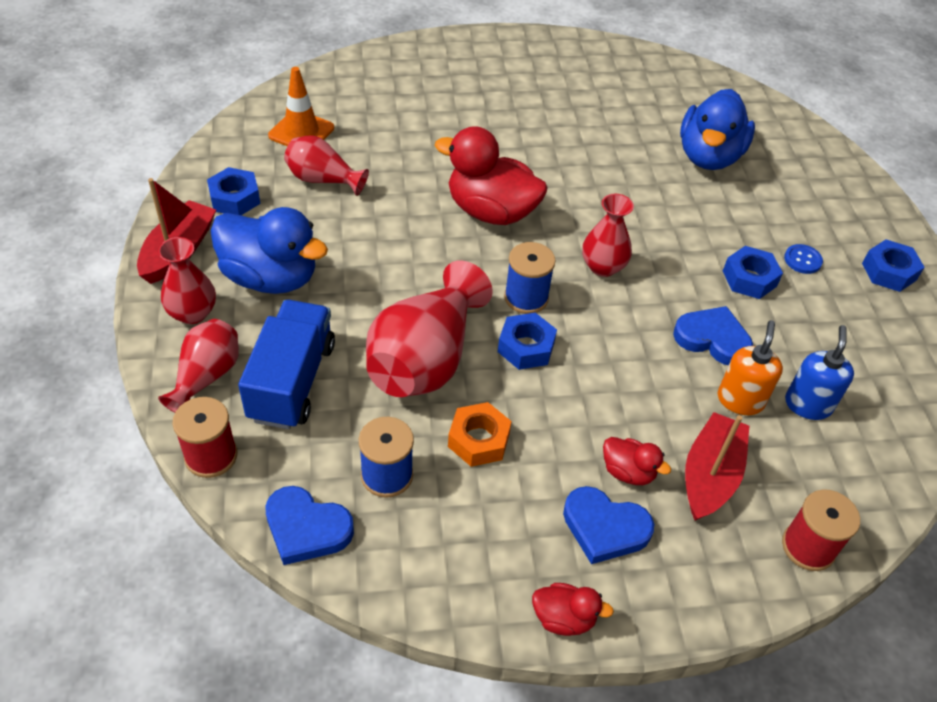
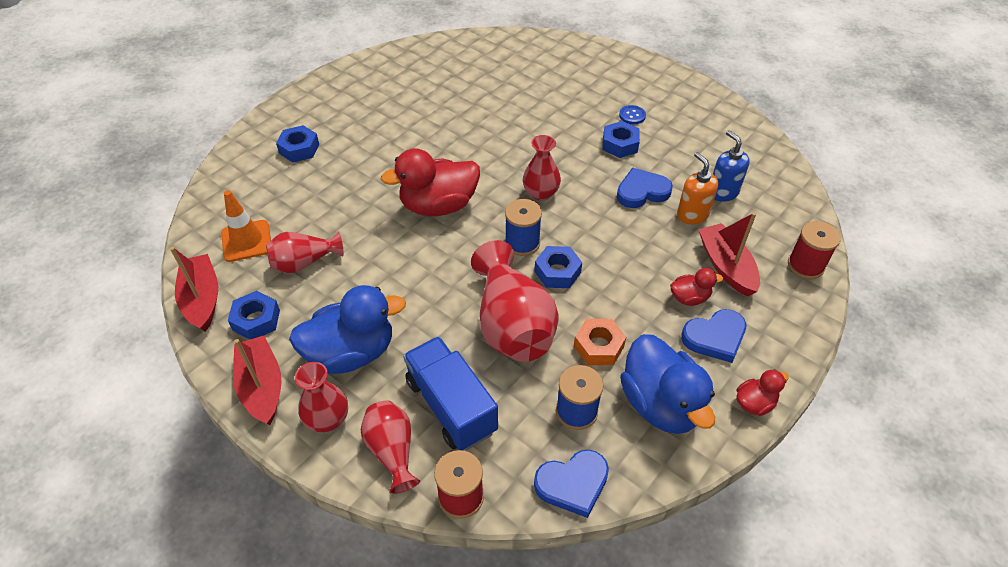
camera: 40 degrees left, 0 degrees up
blue duck [680,89,755,170] -> blue duck moved to [620,334,715,434]
blue nut [862,240,925,292] -> blue nut moved to [276,125,319,162]
none -> red boat [170,247,218,332]

